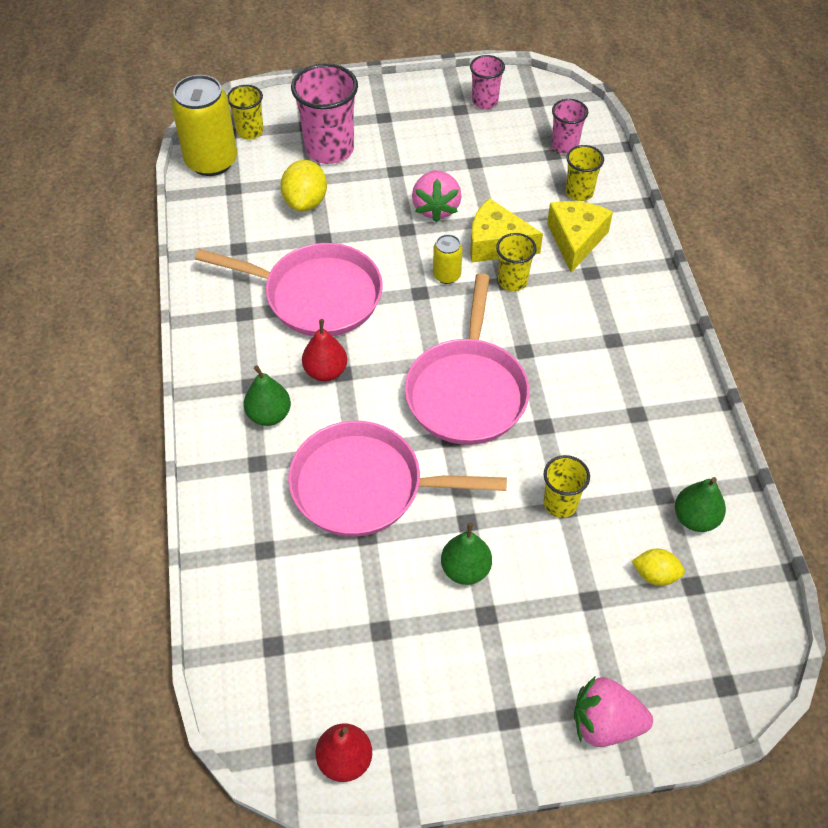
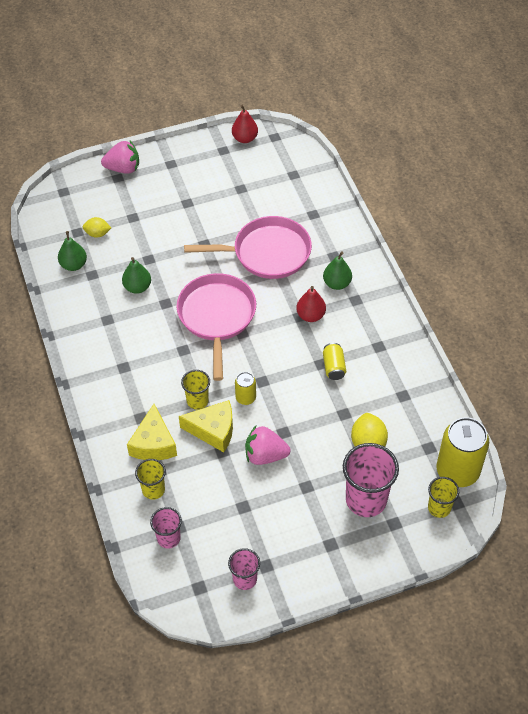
camera: 170 degrees right, 0 degrees up
pink pan [195,243,383,336] -> yellow can [323,343,346,380]
pink strawberry [412,170,461,222] -> pink strawberry turned 75 degrees counterclockwise [245,426,291,465]
green pear [441,523,492,585] -> green pear moved to [122,257,151,294]
yellow cup [544,455,590,518] -> none

